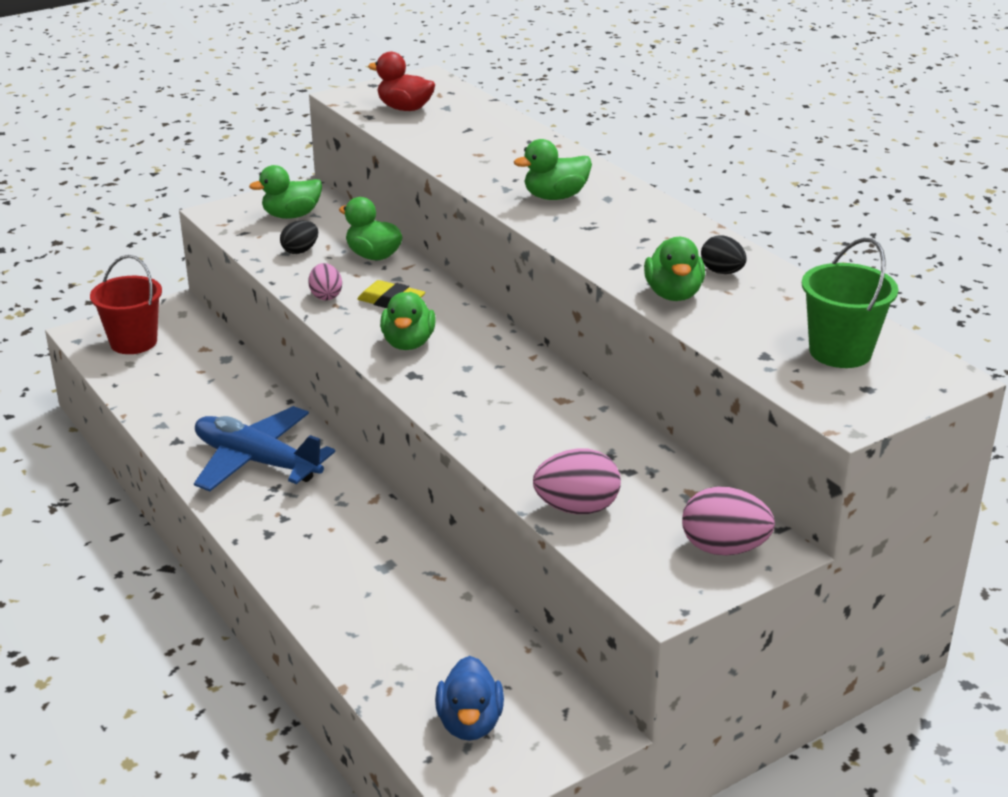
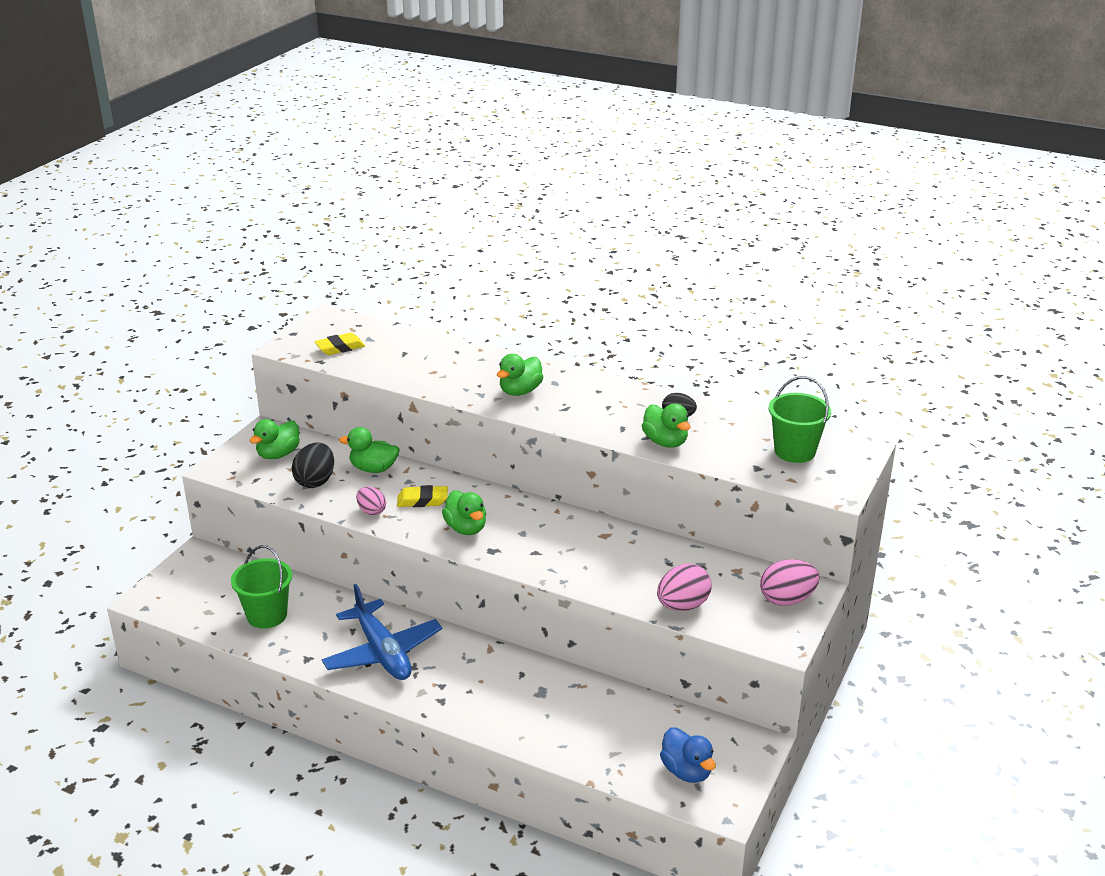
camera: 30 degrees left, 0 degrees up
red bucket [90,255,162,354] -> none
blue plane [194,406,335,491] -> blue plane turned 120 degrees counterclockwise [322,584,442,680]
black egg [280,220,318,254] -> black egg [292,442,334,488], size x1.57
red duck [368,52,435,111] -> yellow eraser [314,333,365,355]
none -> green bucket [231,545,292,629]

